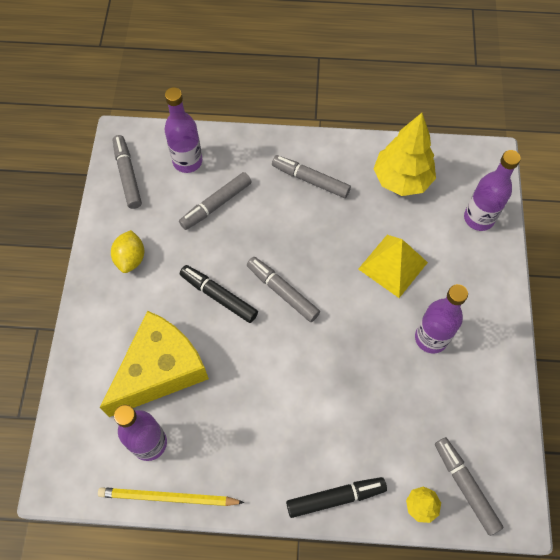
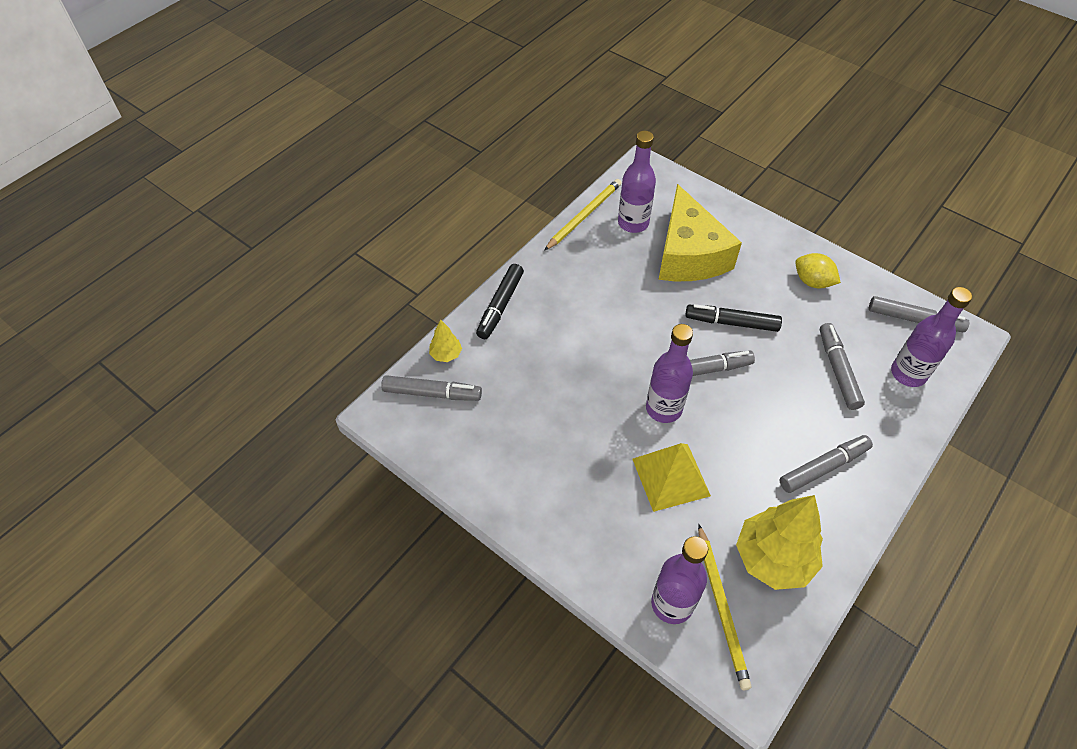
camera: 125 degrees right, 10 degrees down
black marker [180,265,258,323] -> black marker turned 150 degrees counterclockwise [685,304,782,332]
purple bottle [415,284,468,354] -> purple bottle moved to [646,324,693,423]
none -> yellow pencil [698,524,752,690]

